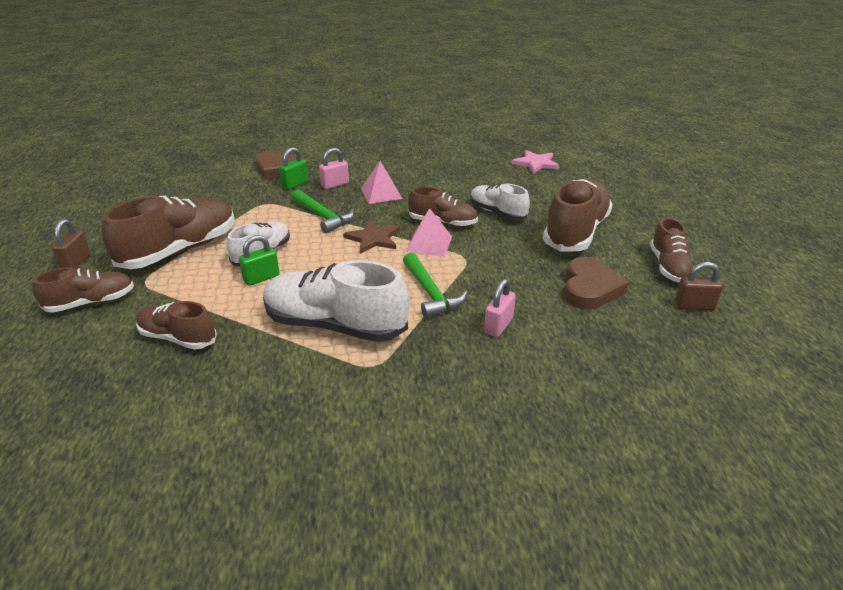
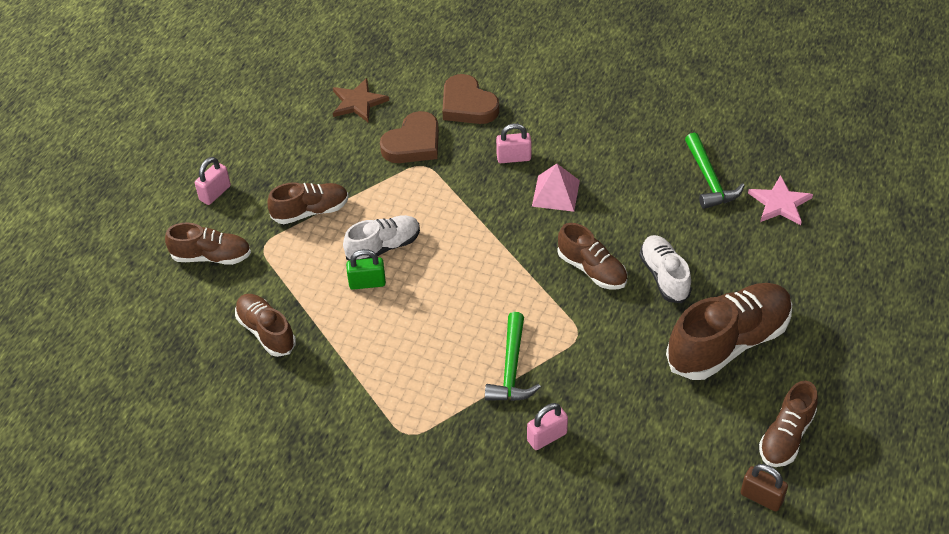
camera: 30 degrees right, 15 degrees up
brown padlock [52,219,91,269] -> pink padlock [195,157,231,205]
brown shoe [101,196,235,269] -> brown shoe [267,182,349,224], size x0.58
white shoe [263,260,409,342] -> none
green padlock [279,147,308,190] -> none
green hammer [292,190,354,234] -> green hammer moved to [685,133,745,209]
brown star [343,220,400,254] -> brown star moved to [333,78,389,122]
pink pyramid [406,208,452,257] -> none
brown heart [564,257,629,309] -> brown heart moved to [380,111,439,163]

